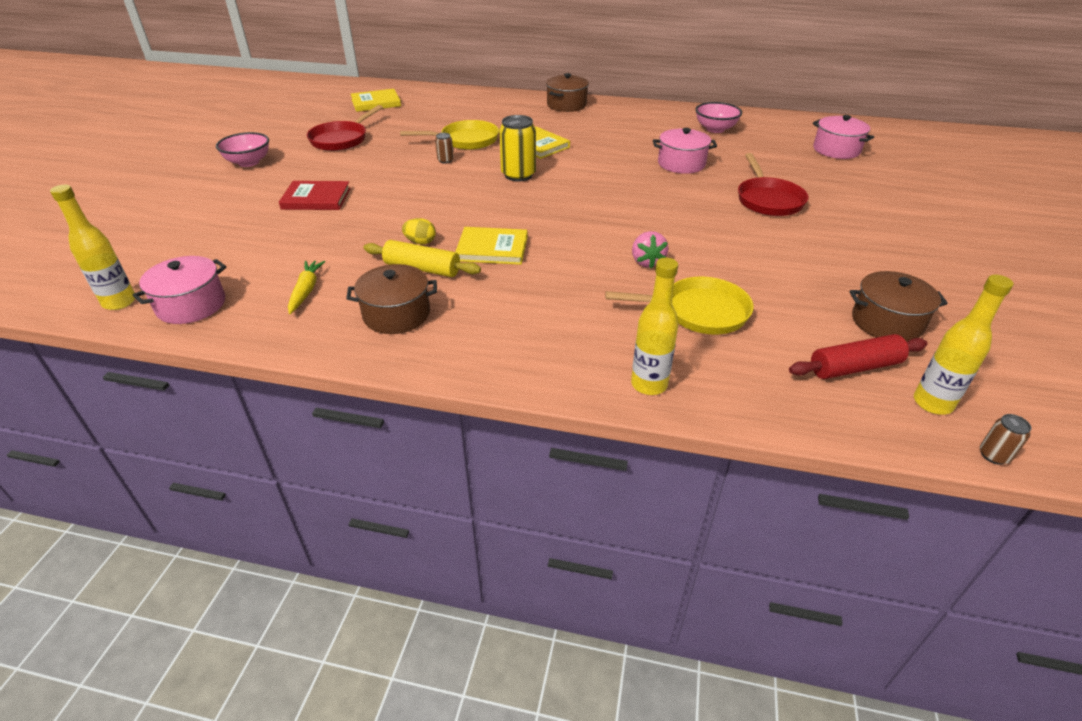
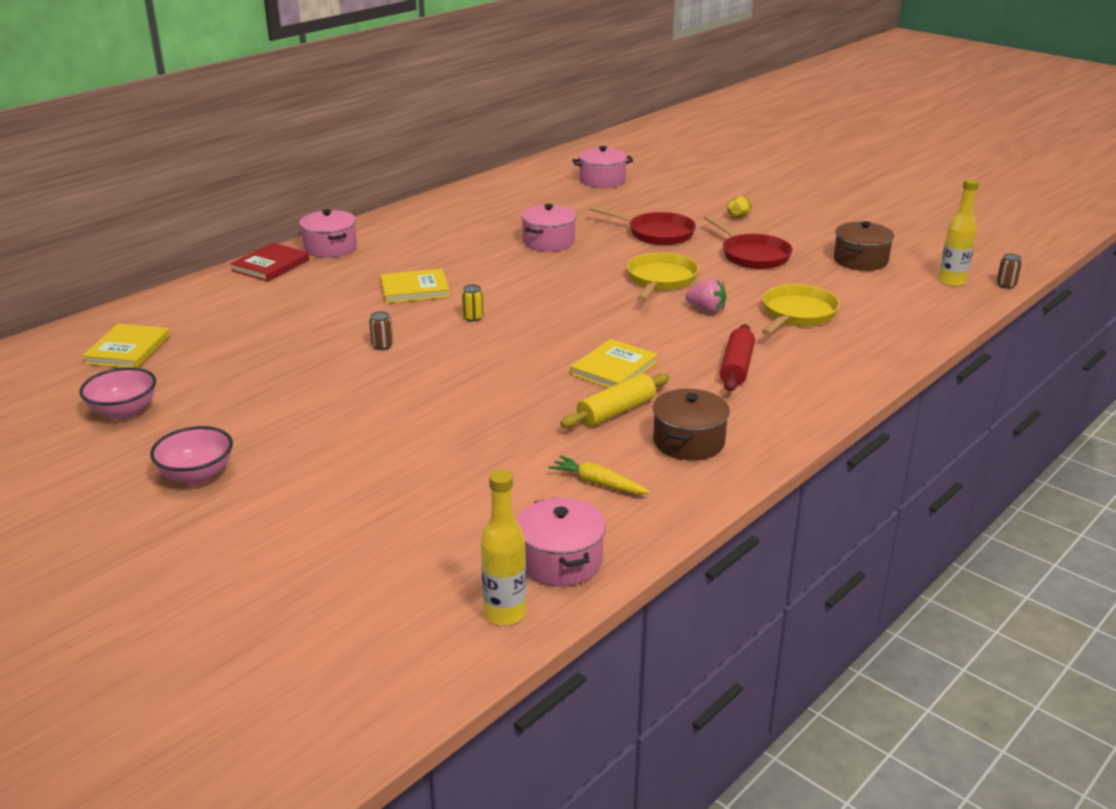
camera: 60 degrees left, 10 degrees down
red book [279,181,351,210] -> red book moved to [231,243,309,282]
red pan [307,105,383,151] -> red pan moved to [704,215,793,269]
yellow pan [400,120,499,150] -> yellow pan moved to [627,252,699,301]
yellow egg [402,218,436,244] -> yellow egg moved to [727,196,752,218]
yellow can [499,115,536,181] -> yellow can [462,284,484,322], size x0.49
brown pot [546,73,589,112] -> pink pot [299,209,357,258]
yellow bottle [631,258,679,395] -> none
pink bowl [695,102,742,133] -> pink bowl moved to [79,367,156,419]
red rolling pin [789,334,927,379] -> red rolling pin moved to [720,324,755,392]

